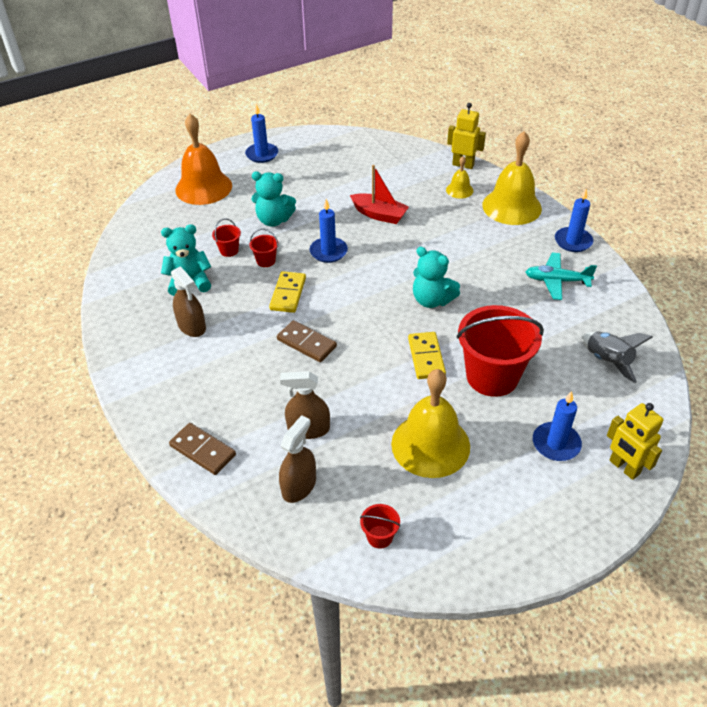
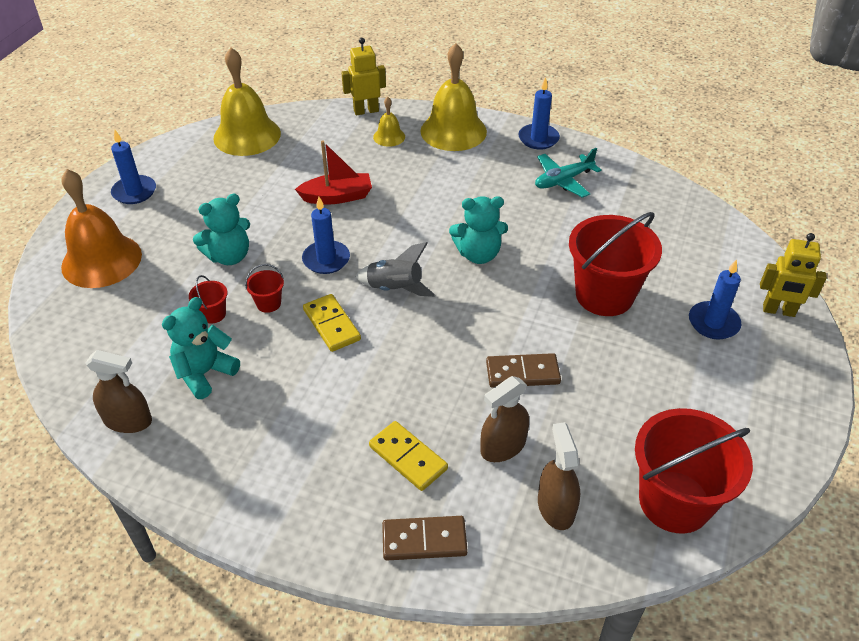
camera: 40 degrees left, 0 degrees up
brown spray bottle [171,266,206,337] -> brown spray bottle moved to [86,350,152,433]
brown domino [277,320,337,362] -> brown domino moved to [486,353,561,388]
red bucket [360,504,401,549] -> red bucket [635,408,753,534], size x2.38
yellow bell [391,369,470,478] -> yellow bell moved to [213,48,281,156]
yellow domino [408,332,446,379] -> yellow domino moved to [369,421,448,491]
grey rocket [582,331,653,383] -> grey rocket moved to [355,242,435,297]

